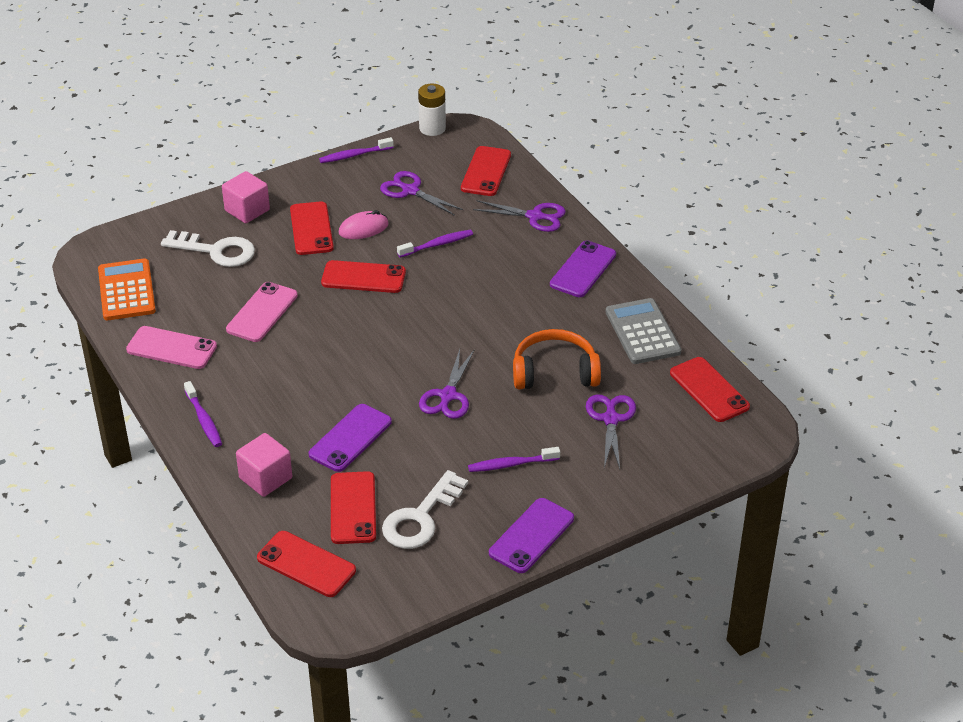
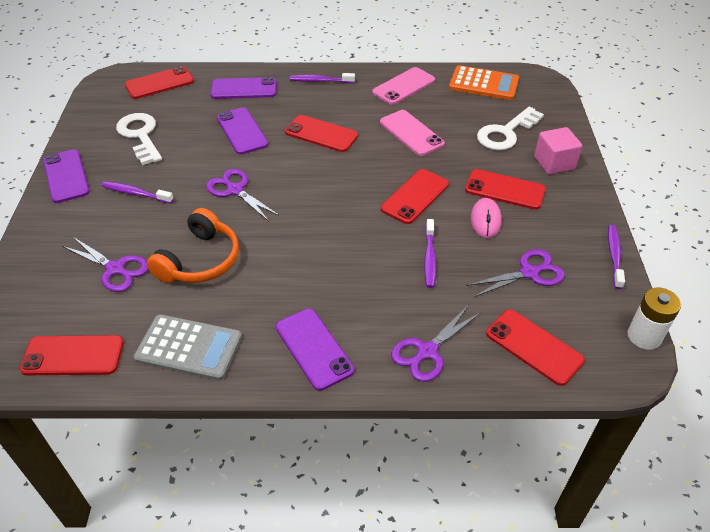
camera: 120 degrees right, 5 degrees up
pink cube [236,433,292,497] -> purple phone [210,77,277,99]
red phone [331,471,376,544] -> red phone moved to [285,115,358,152]
purple toothbrush [468,447,560,472] -> purple toothbrush turned 90 degrees counterclockwise [102,181,174,204]

